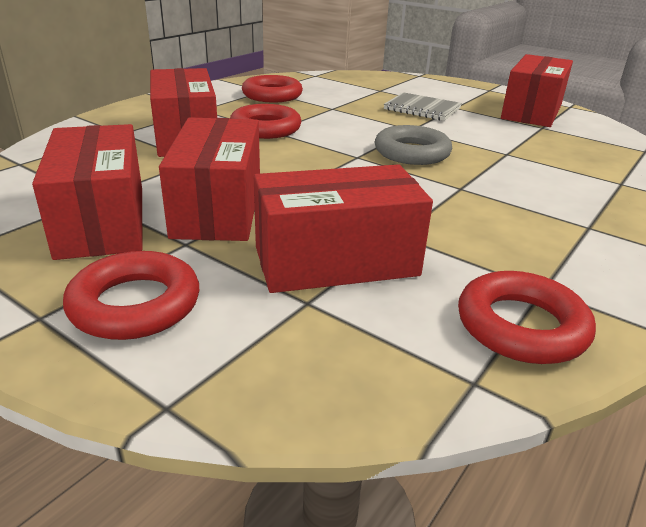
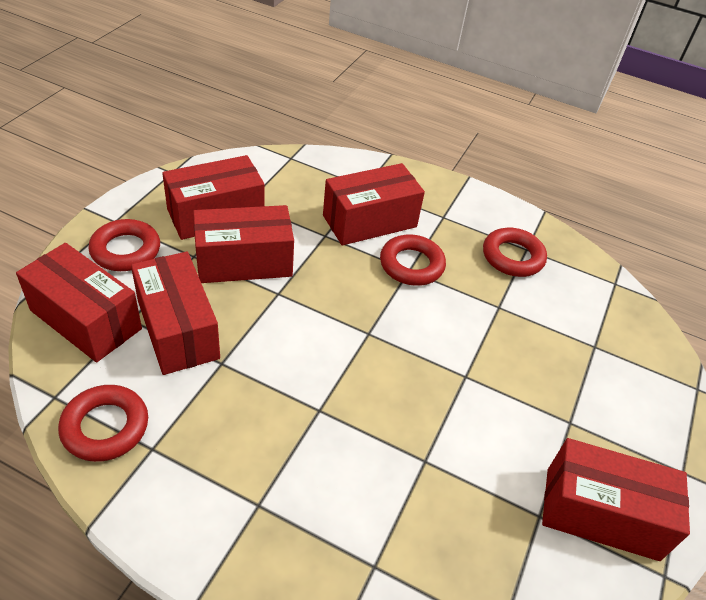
camera: 75 degrees right, 15 degrees up
grey ring [375,125,452,165] -> none
grey notebook [384,92,462,121] -> none
none -> red box [16,243,142,362]

